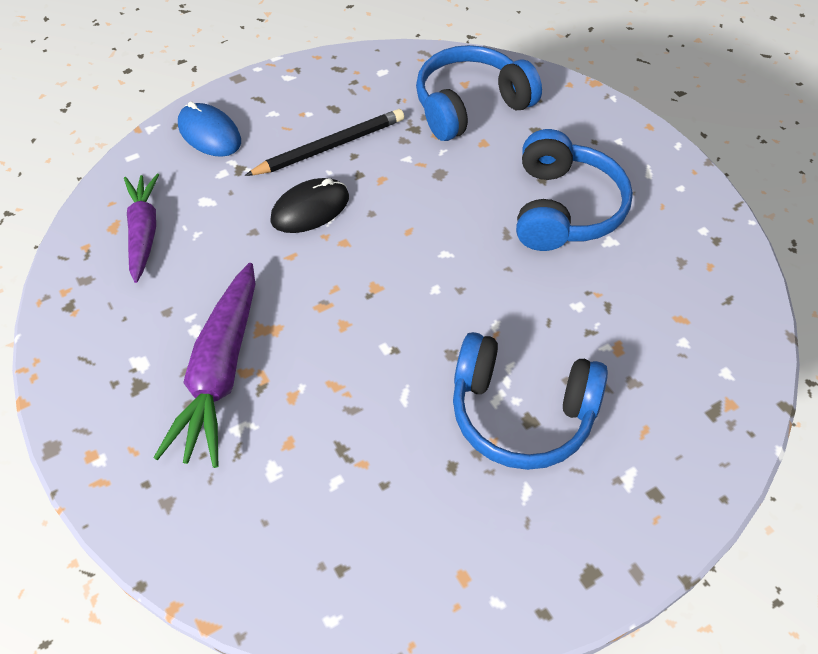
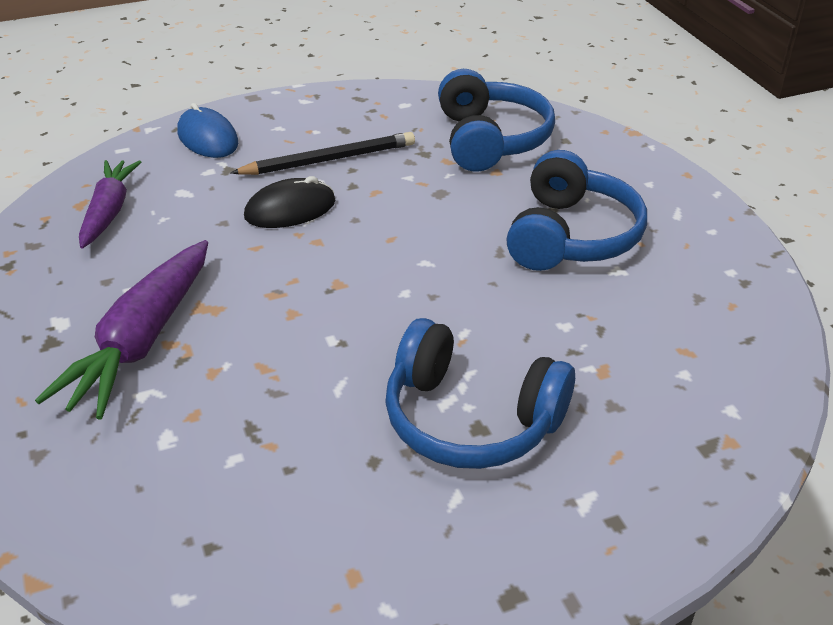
camera: 10 degrees right, 15 degrees down
blue headphones [416,45,542,141] -> blue headphones turned 105 degrees clockwise [438,69,555,172]

